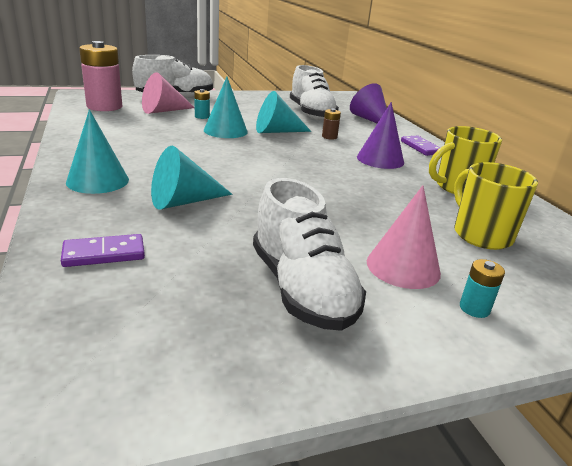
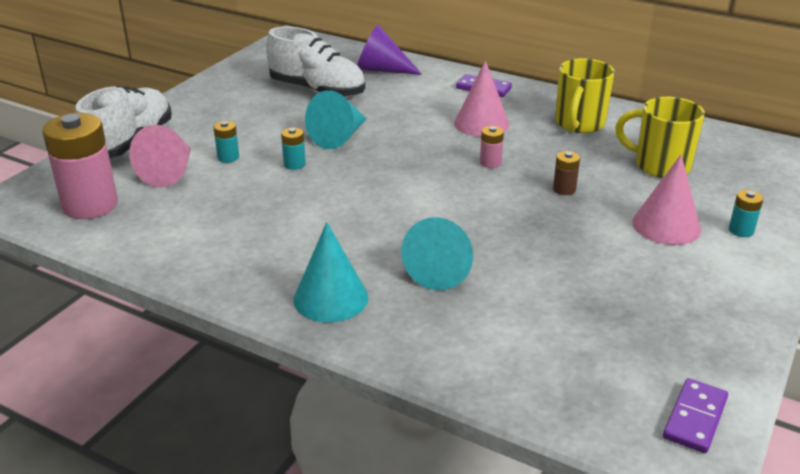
camera: 40 degrees left, 5 degrees up
purple domino [61,234,145,267] -> purple domino moved to [663,378,728,453]
turquoise cone [204,77,248,138] -> turquoise battery [281,127,306,170]
white shoe [253,178,366,331] -> none
brown battery [322,108,341,140] -> brown battery moved to [553,151,580,195]
purple cone [357,102,404,169] -> pink cone [454,60,510,137]
none -> pink battery [480,126,504,168]

